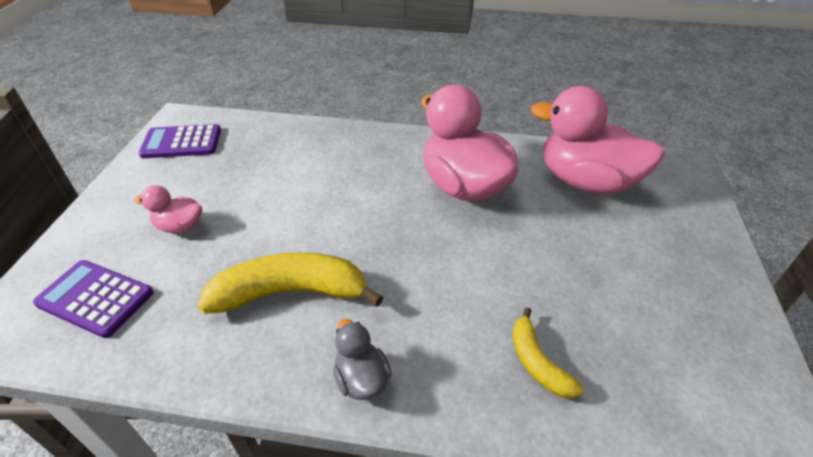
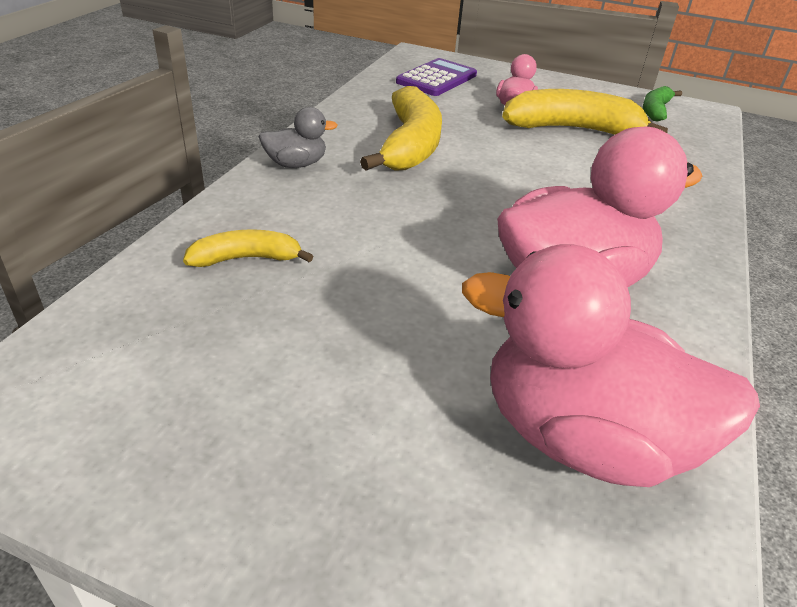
camera: 100 degrees right, 5 degrees down
purple calculator [139,124,221,158] -> green banana [643,86,682,121]
pink duck [531,86,665,194] -> pink duck turned 105 degrees counterclockwise [462,244,760,487]
none -> yellow banana [502,89,668,135]

